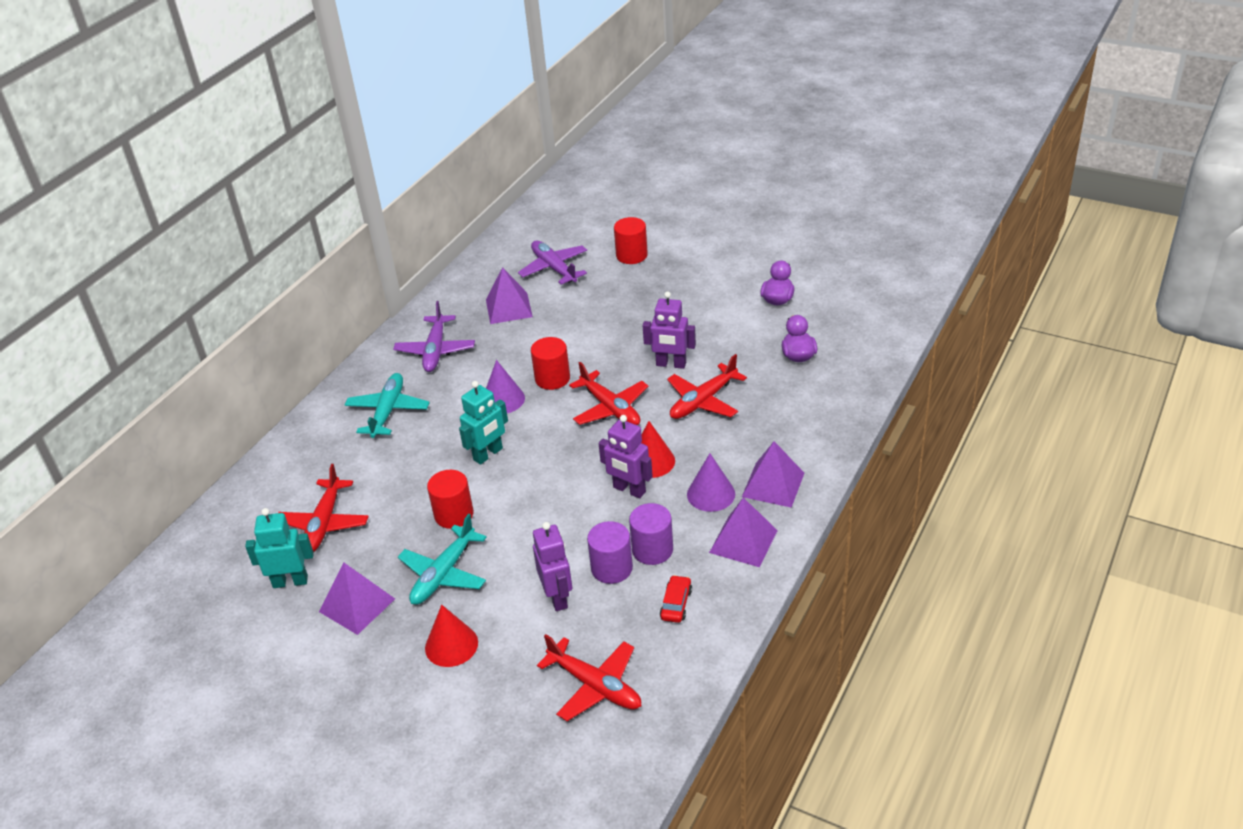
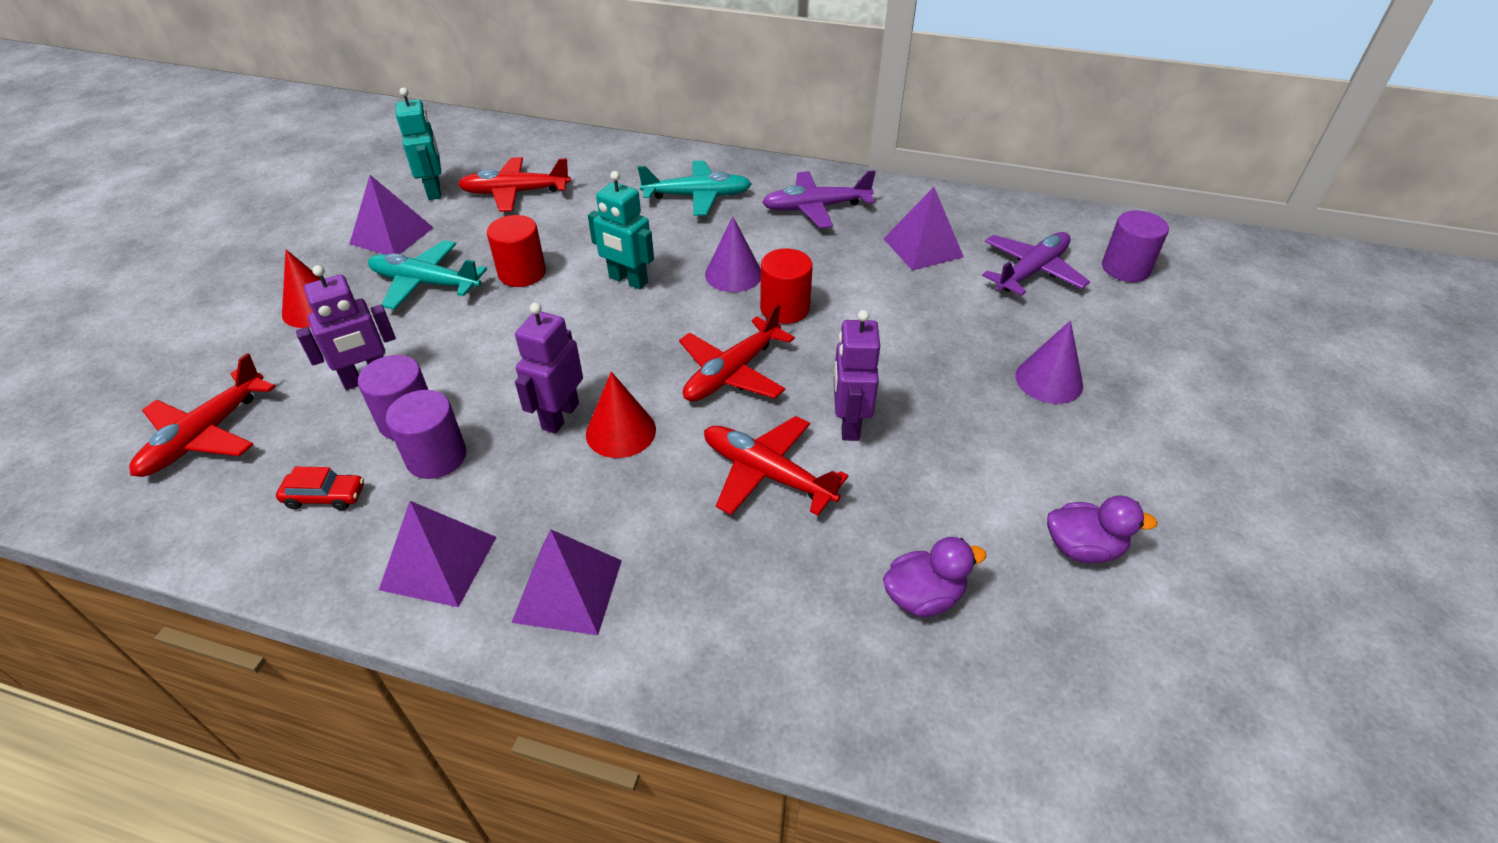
camera: 75 degrees right, 5 degrees up
red cylinder [614,217,648,264] -> none
purple cone [687,453,735,512] -> purple cone moved to [1015,321,1083,404]
none -> purple cylinder [1102,211,1169,282]

